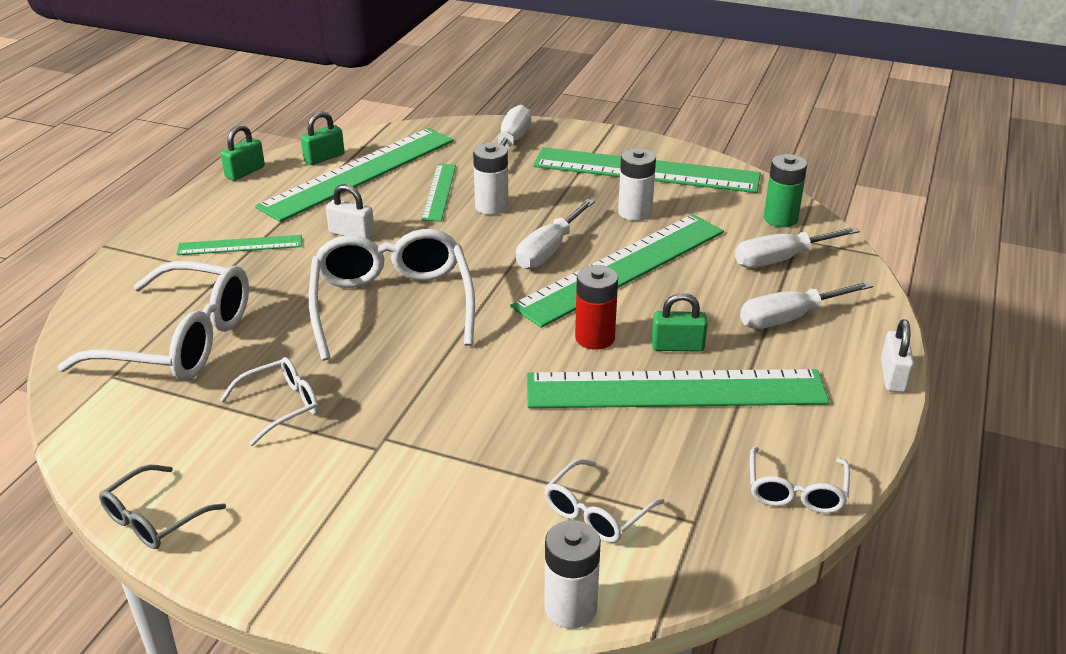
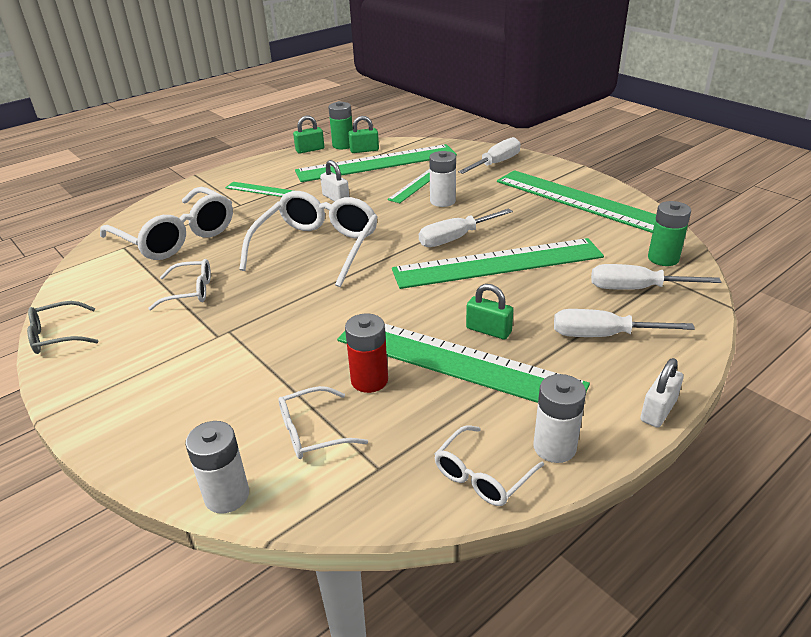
camera: 30 degrees right, 0 degrees up
red battery [575,265,618,350] -> red battery moved to [345,313,388,393]
white battery [618,148,656,221] -> white battery moved to [533,374,586,463]
none -> green battery [328,101,353,149]

